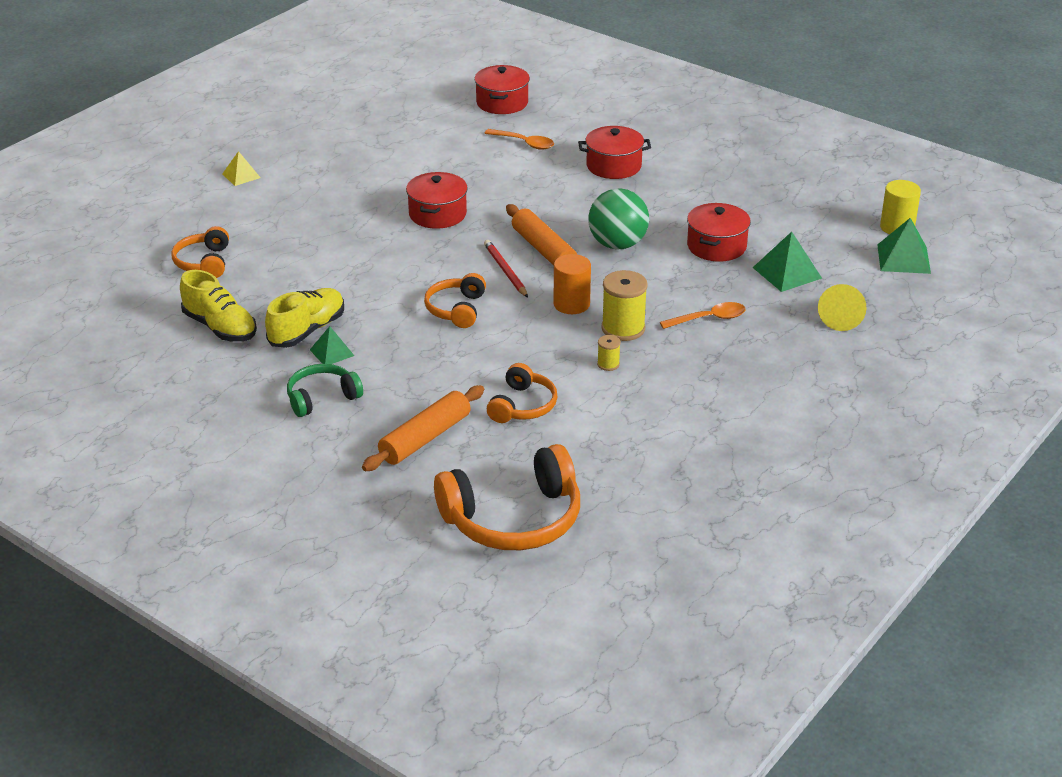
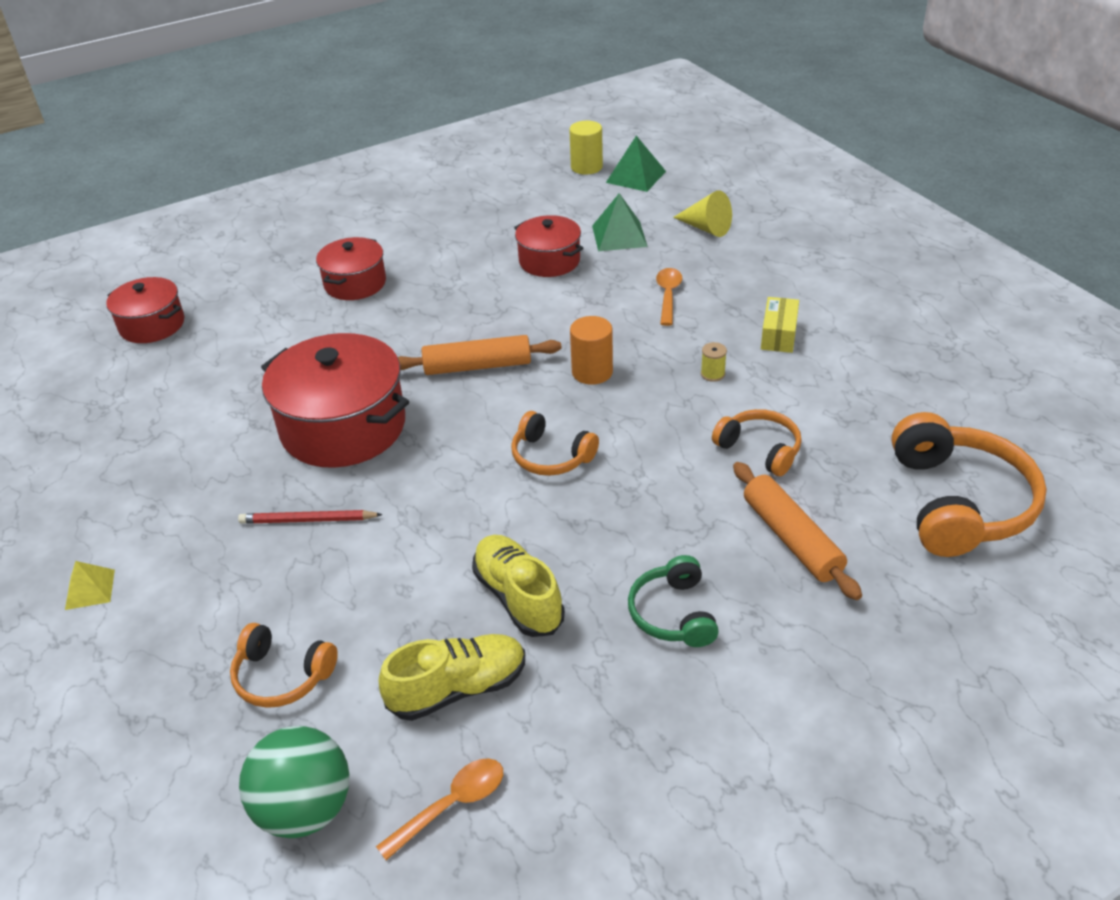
camera: 65 degrees left, 5 degrees up
green pyramid [310,326,355,364] -> none
red pot [406,172,468,229] -> red pot [261,333,409,468], size x1.72
orange spoon [484,129,554,150] -> orange spoon moved to [376,758,503,860]
red pencil [484,240,528,298] -> red pencil moved to [238,510,383,524]
green ball [588,188,649,249] -> green ball moved to [239,726,350,838]
yellow spool [601,270,648,341] -> none
none -> yellow box [761,297,799,353]

